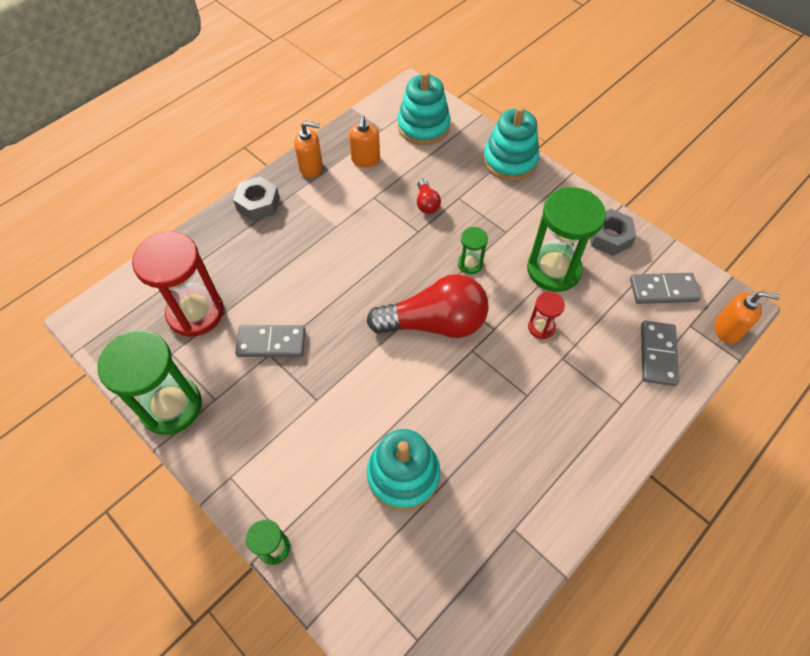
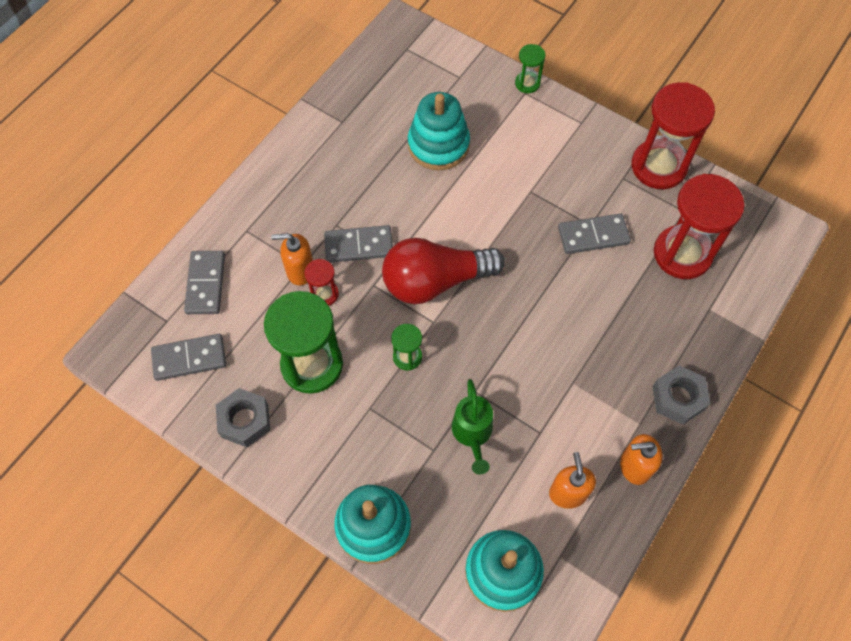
camera: 170 degrees right, 5 degrees up
green hourglass [98,330,202,435] -> red hourglass [631,82,715,189]
red light bulb [417,179,441,214] -> green watering can [452,379,493,475]
orange soap dispenser [714,291,780,343] -> orange soap dispenser moved to [271,233,313,286]
none -> grey domino [324,225,393,263]

